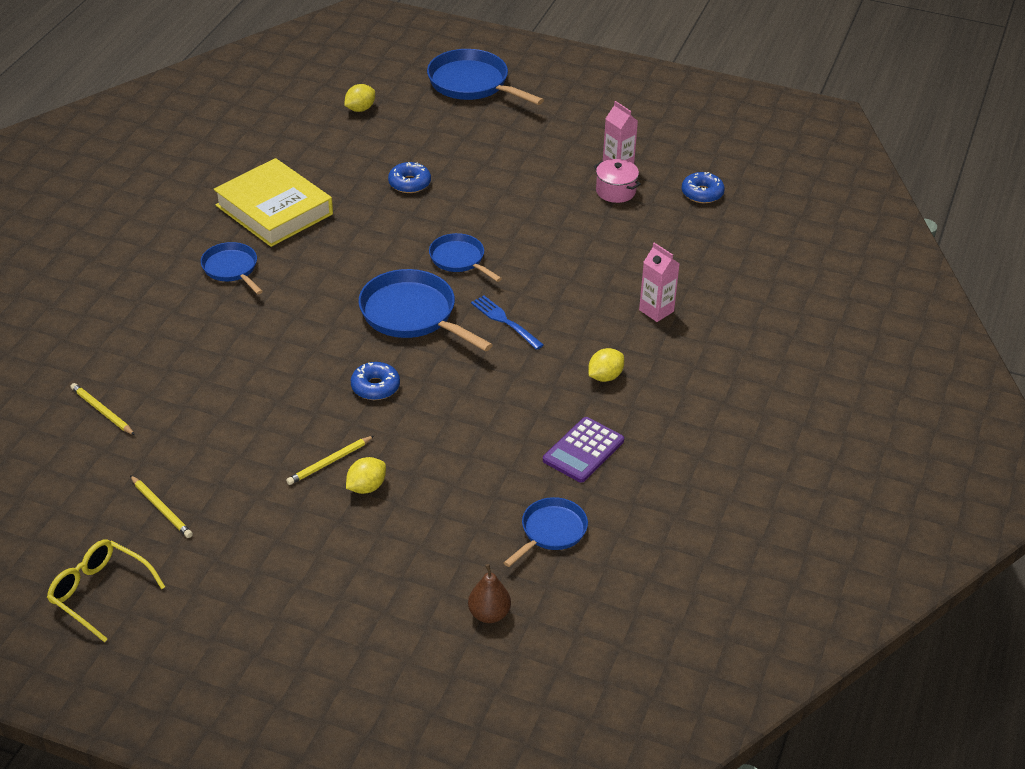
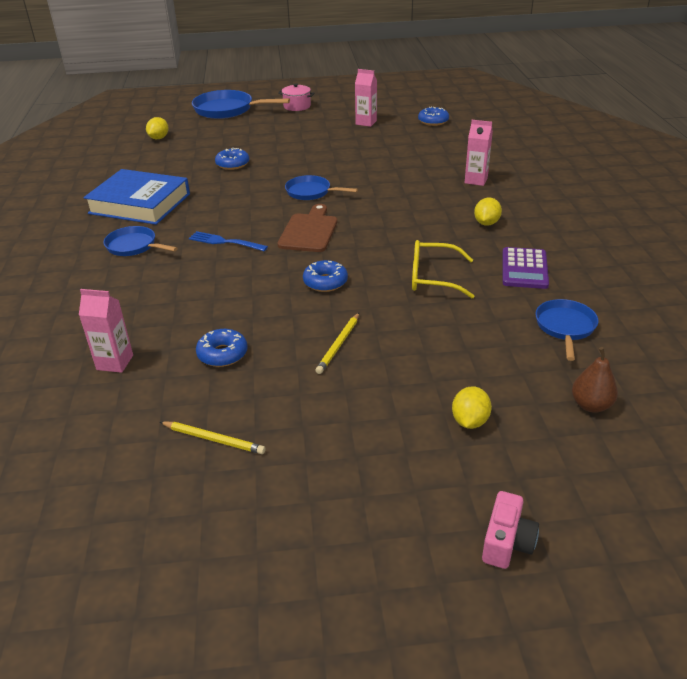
camera: 25 degrees left, 5 degrees down
yellow glasses [47,539,165,642] -> yellow glasses moved to [412,240,474,298]
yellow pencil [71,383,135,435] -> none
yellow book [213,158,333,247] -> blue book [84,169,190,225]
yellow lemon [346,457,386,494] -> yellow lemon moved to [452,386,492,429]
blue pan [359,269,493,352] -> brown cutting board [277,204,337,252]
blue fork [471,295,544,350] -> blue fork moved to [189,231,268,251]
pink pot [594,159,641,203] -> pink pot moved to [278,83,315,111]
none -> pink carton [79,289,133,373]
none -> blue donut [196,329,248,367]
none -> pink camera [482,491,539,569]

